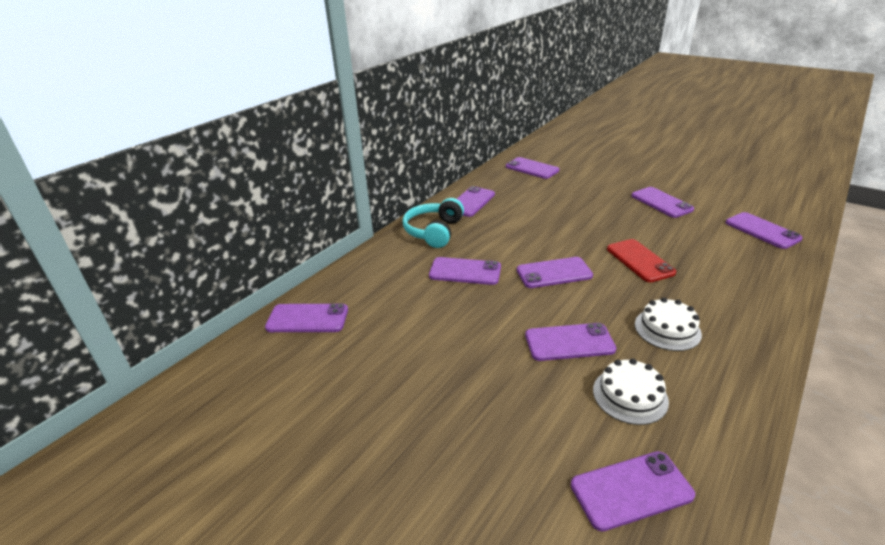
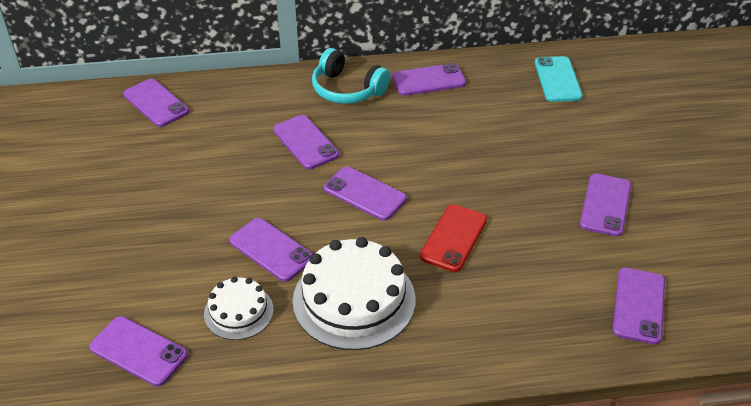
camera: 45 degrees right, 10 degrees up
turquoise headphones [403,198,464,248] -> turquoise headphones turned 120 degrees counterclockwise [312,48,390,104]
purple phone [506,157,559,179] -> turquoise phone [535,56,583,102]
white cake [635,297,702,351] -> white cake [293,237,415,350], size x1.80

